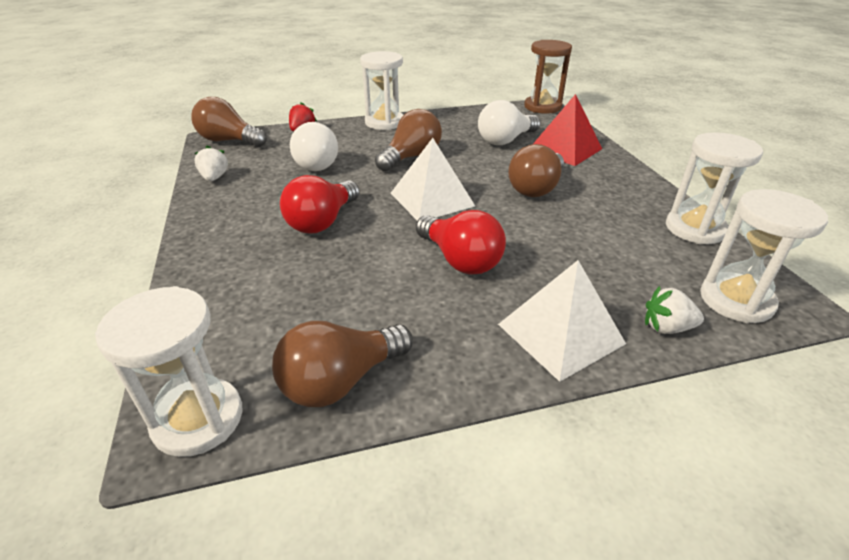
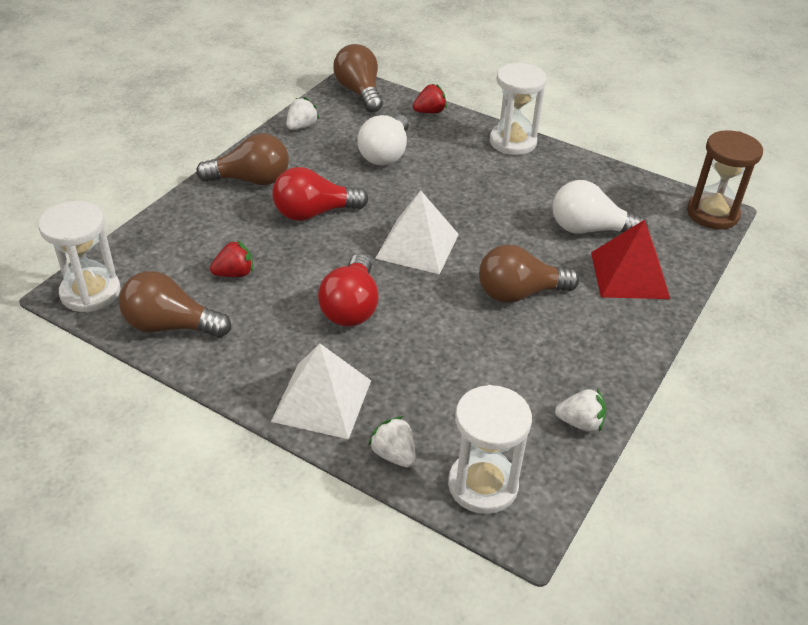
camera: 45 degrees right, 5 degrees up
brown light bulb [375,109,442,171] -> brown light bulb moved to [196,133,289,185]
white hourglass [666,132,763,244] -> white strawberry [555,388,606,432]
none -> red strawberry [210,240,253,277]

